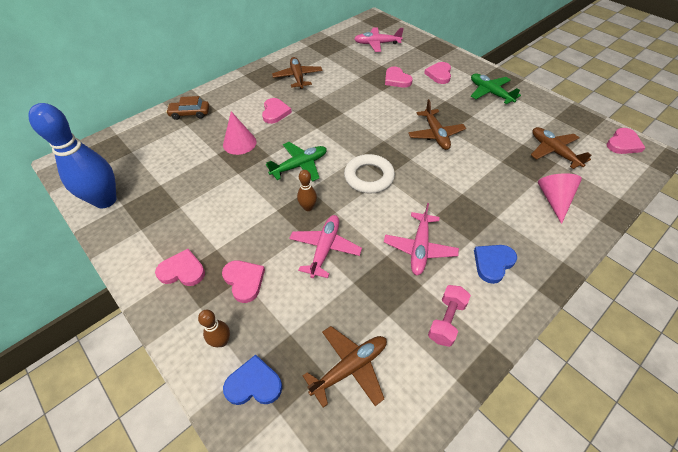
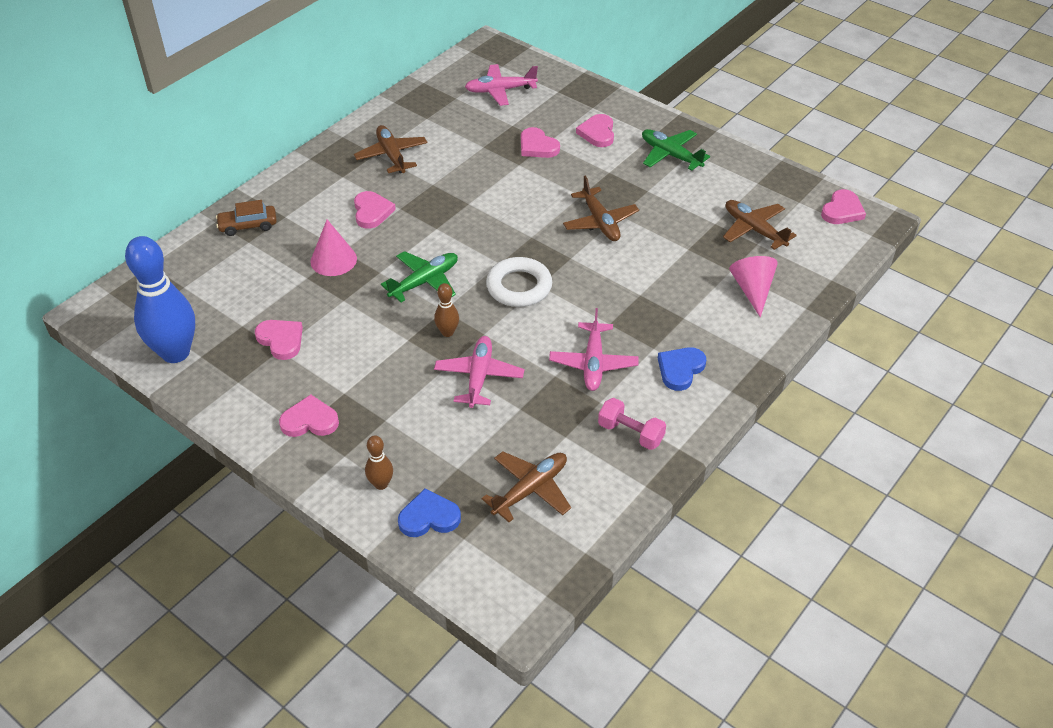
camera: 10 degrees left, 5 degrees down
pink heart [222,260,265,303] -> pink heart moved to [255,320,303,360]
pink dumbbell [428,285,471,347] -> pink dumbbell turned 75 degrees counterclockwise [598,398,666,450]

